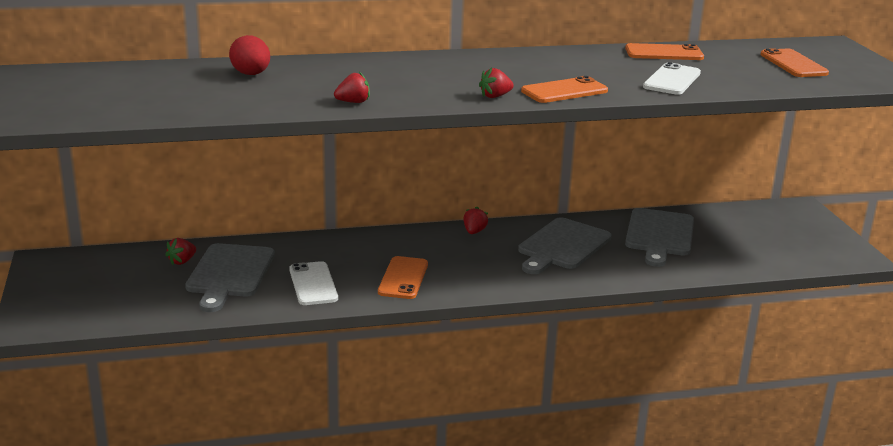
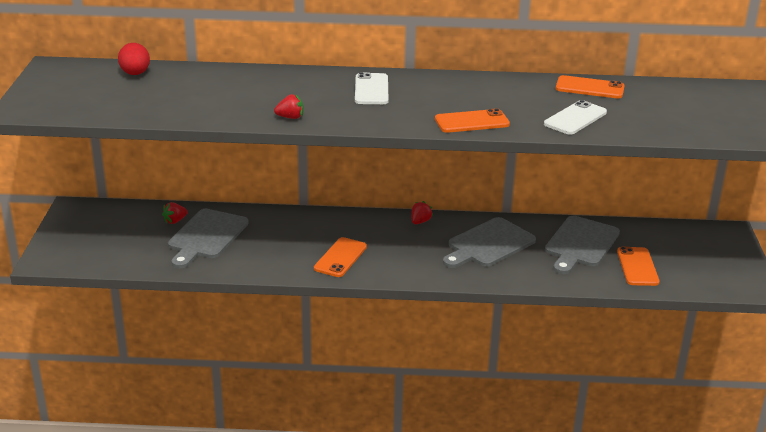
camera: 15 degrees right, 5 degrees up
red egg [229,35,270,75] -> red egg moved to [118,43,150,75]
white phone [289,261,338,305] -> white phone moved to [355,72,388,104]
red strawberry [479,68,514,98] -> none
orange phone [760,48,829,77] -> orange phone moved to [617,247,660,286]

